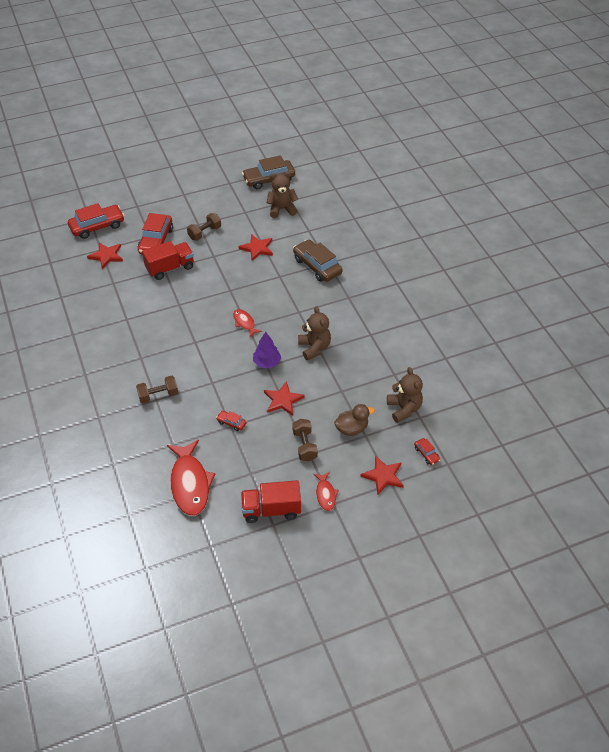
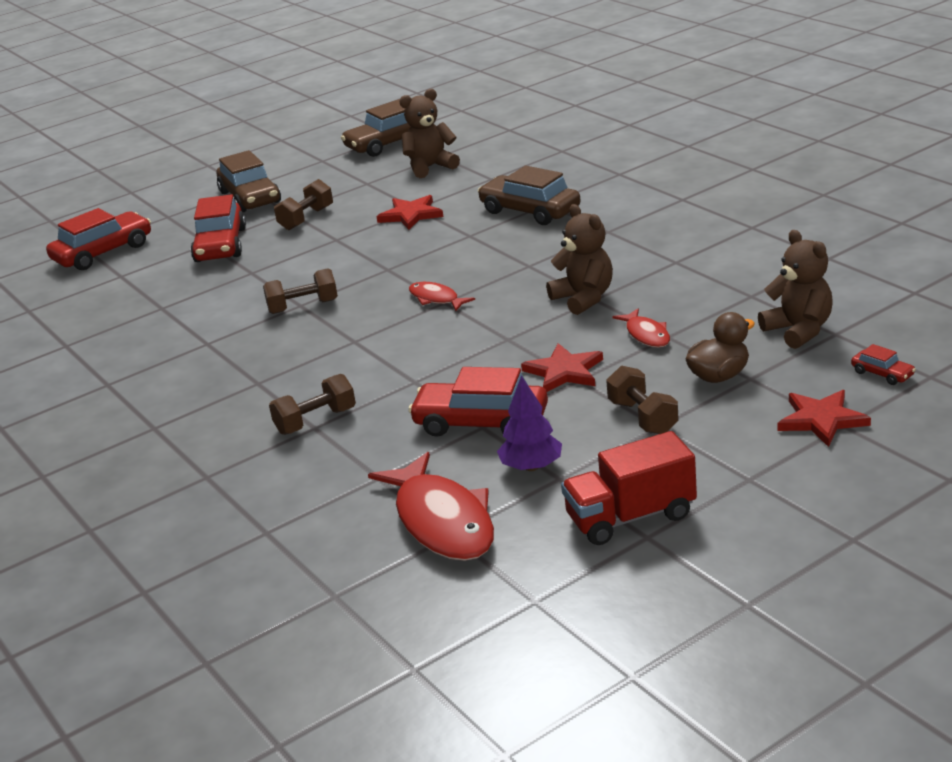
camera: 10 degrees left, 20 degrees down
red star [87,243,123,269] -> none
red truck [142,241,194,280] -> none
red car [216,411,247,431] -> red car [408,367,548,437], size x2.18
purple tree [253,332,281,368] -> purple tree moved to [497,375,562,471]
red fish [314,472,339,511] -> red fish moved to [612,308,670,348]
none -> brown car [217,150,281,212]
none -> brown dumbbell [263,268,338,314]

